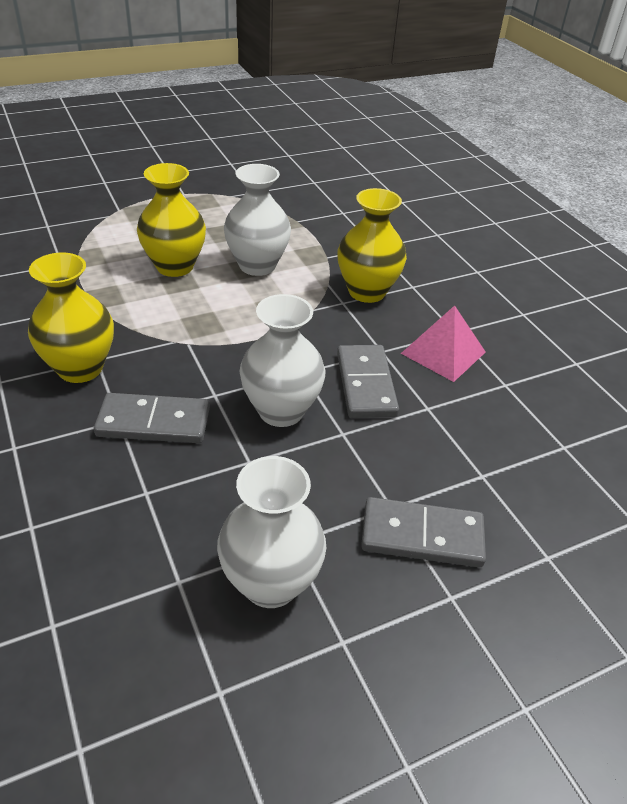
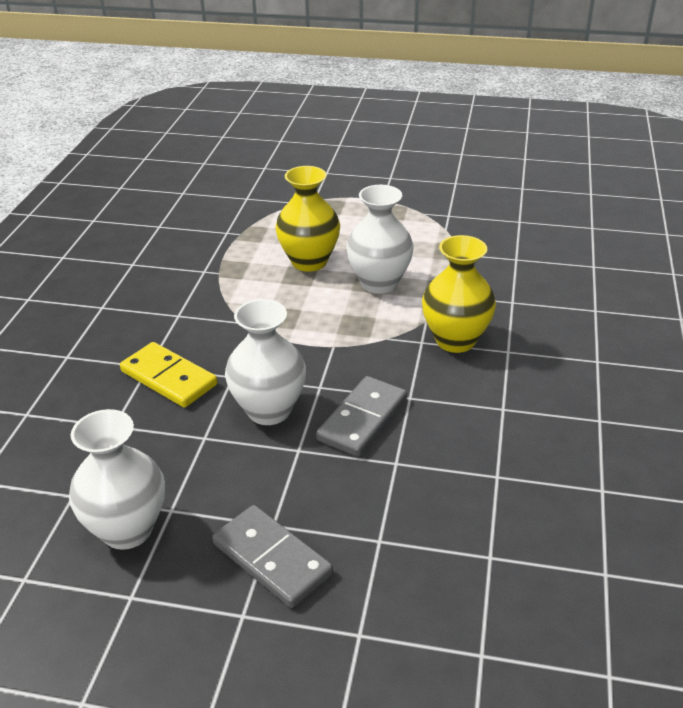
camera: 40 degrees right, 5 degrees down
yellow vase [28,253,114,383] -> none
grey domino [94,393,210,443] -> yellow domino [120,342,217,408]
pink pyramid [401,305,486,382] -> none

